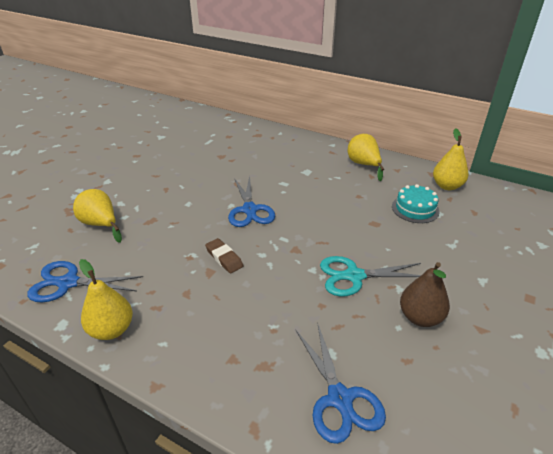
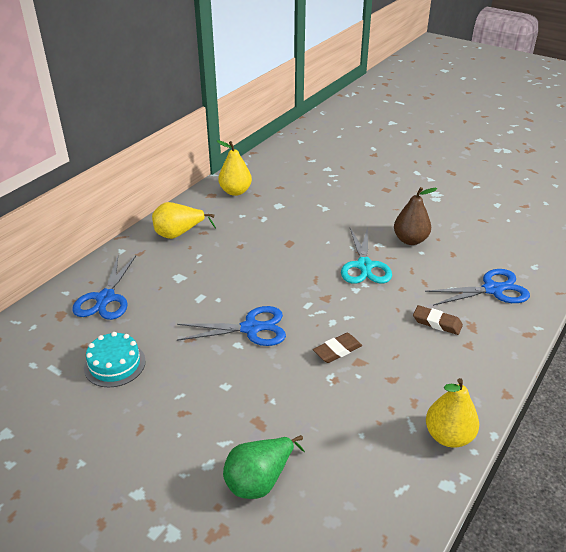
camera: 85 degrees left, 0 degrees up
blue scissors [27,261,143,302] -> blue scissors moved to [73,256,136,320]
yellow pear [73,189,122,243] -> green pear [223,435,305,499]
turquoise cake [392,184,440,223] -> turquoise cake moved to [84,332,146,387]
none -> brown eraser [413,305,463,335]

